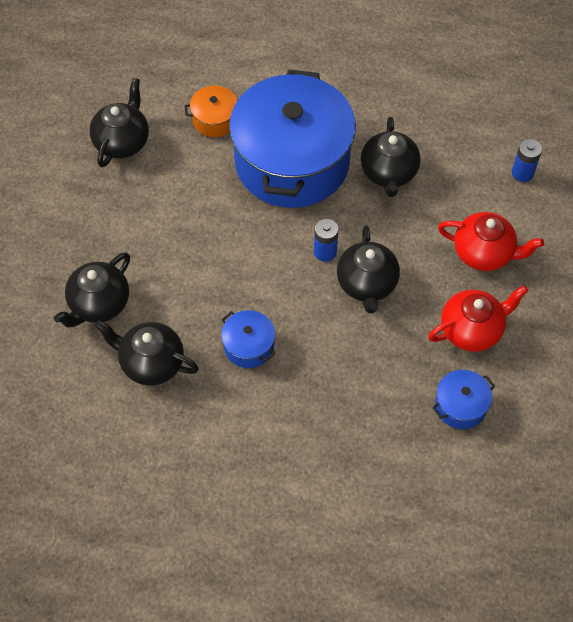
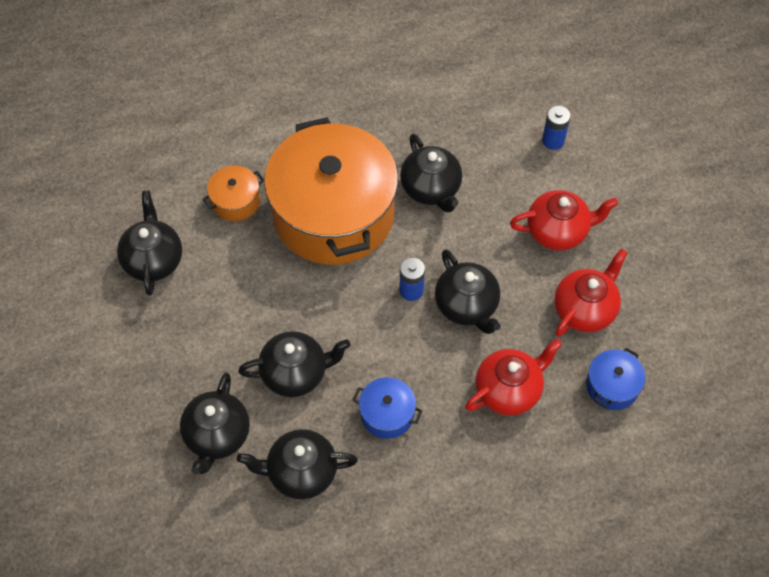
camera: 25 degrees left, 0 degrees up
blue pot [229,69,356,208] -> orange pot [264,117,398,265]
none -> black teapot [238,331,350,397]
none -> red teapot [465,339,562,416]

